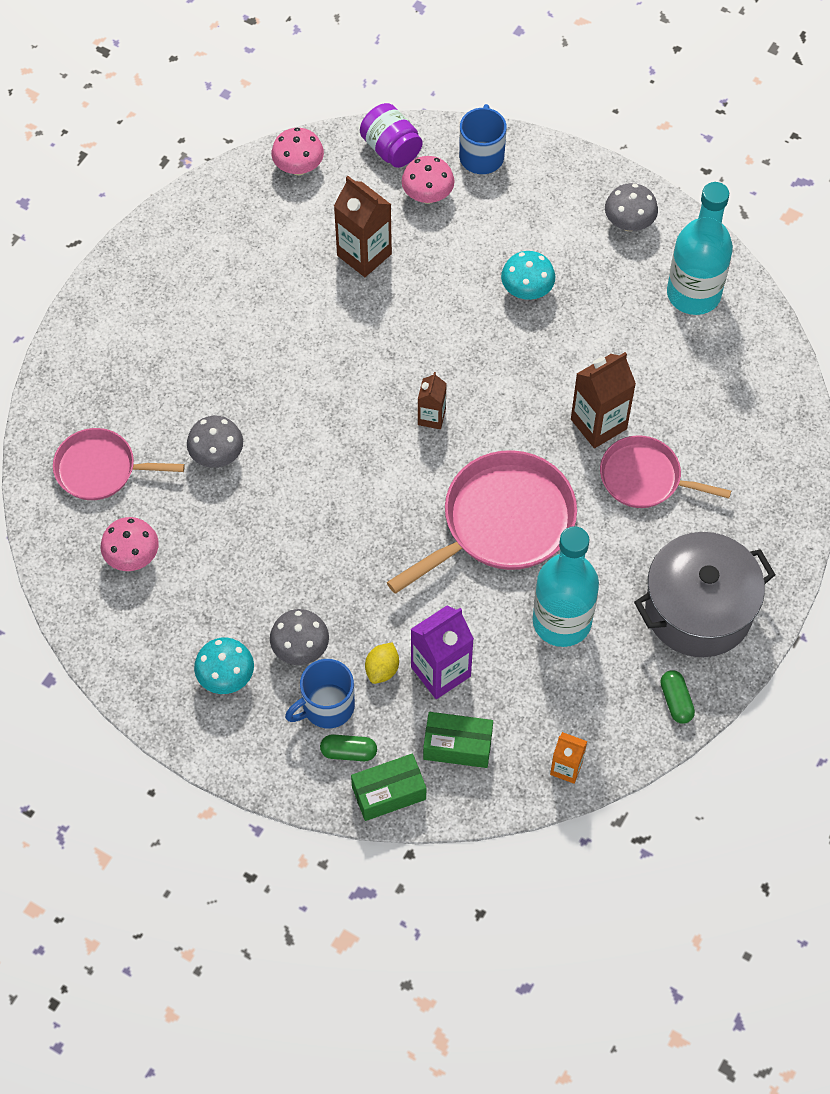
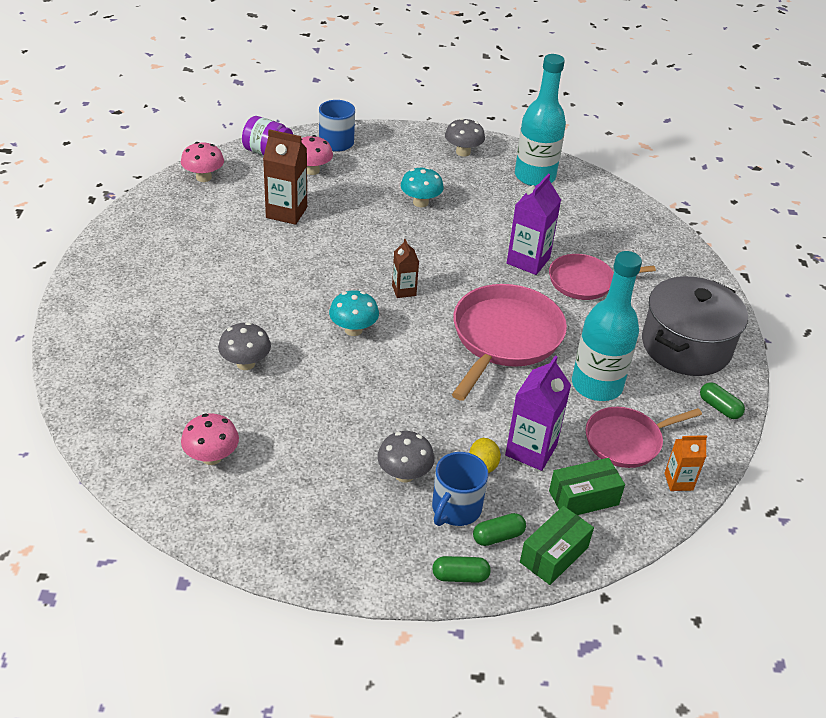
camera: 30 degrees left, 20 degrees down
pink pan [53,428,185,500] -> pink pan moved to [585,407,702,468]
turquoise mushroom [194,638,254,694] -> turquoise mushroom moved to [329,290,379,336]
brown carton [571,352,636,448] -> purple carton [507,174,561,275]
none -> green capsule [432,556,491,583]

